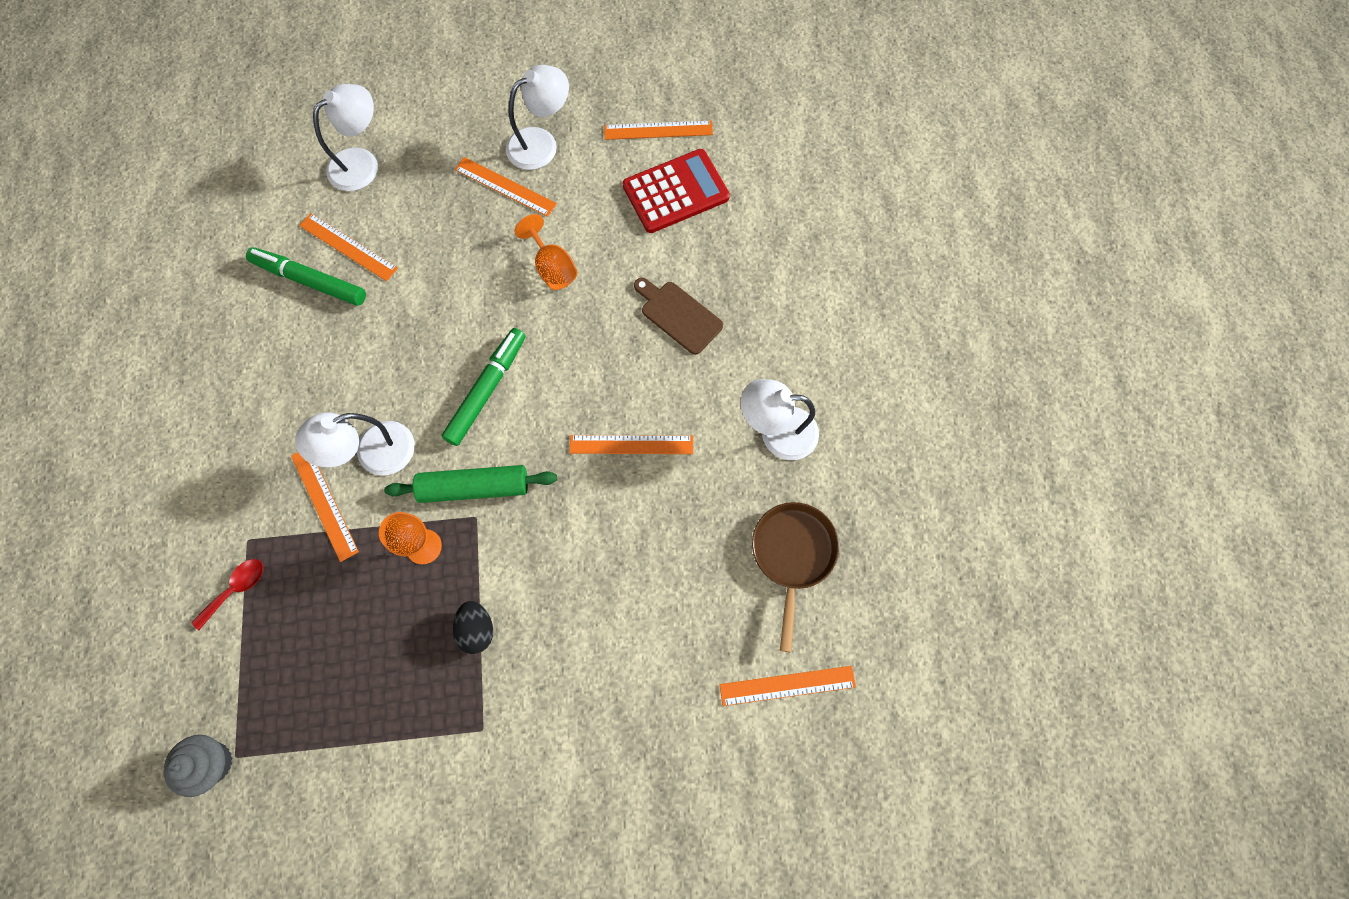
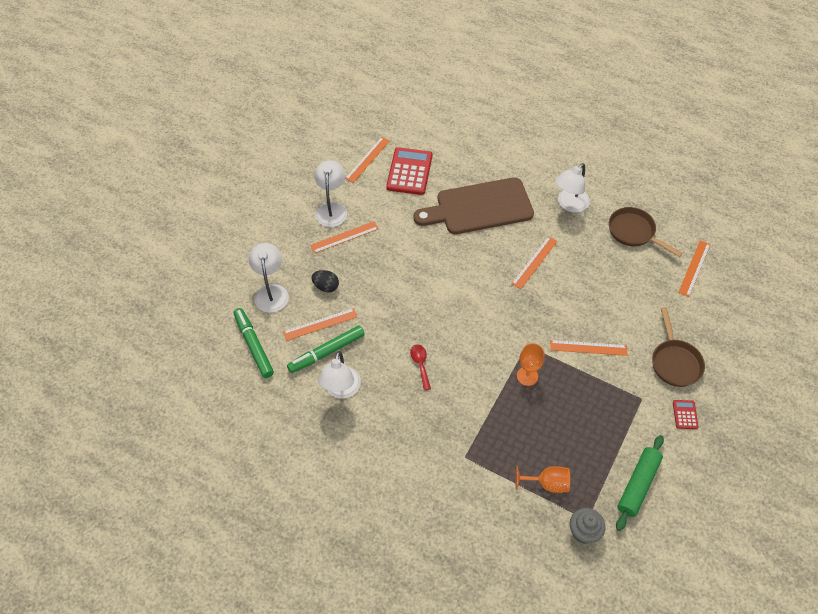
camera: 55 degrees left, 15 degrees down
red spoon [191,559,263,630] -> red spoon moved to [410,344,431,390]
orange ruler [291,452,359,562] -> orange ruler moved to [550,340,627,356]
white lamp [295,412,415,476] -> white lamp moved to [318,351,361,399]
green rolling pin [384,465,557,503] -> green rolling pin moved to [616,435,664,531]
green marker [442,328,526,446] -> green marker moved to [234,308,274,378]
black egg [453,601,493,654] -> black egg moved to [312,270,339,292]
orange goblet [515,214,577,290] -> orange goblet moved to [515,466,570,493]
brown cutting board [634,277,723,355] -> brown cutting board [414,177,534,234], size x2.01
none -> brown pan [652,307,705,387]
none -> red calculator [673,400,698,429]

